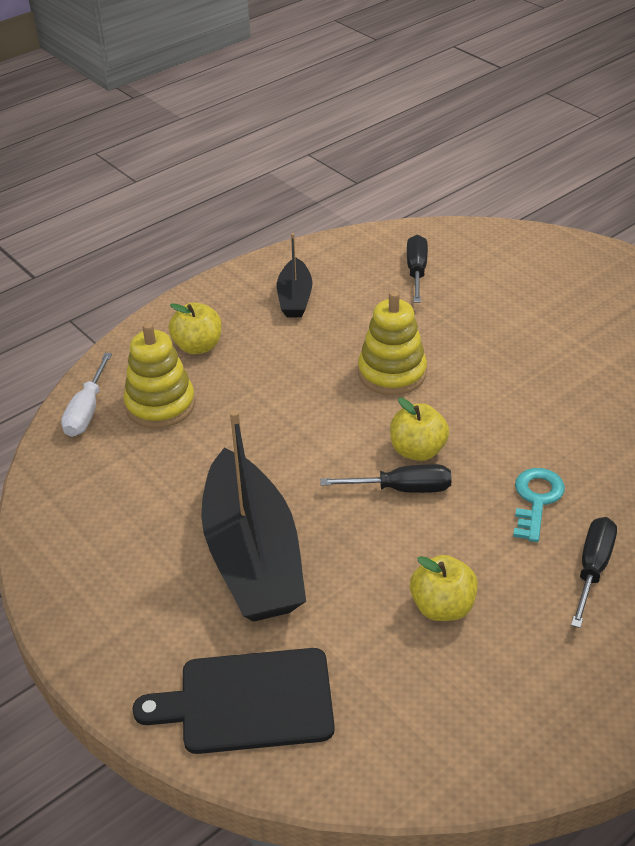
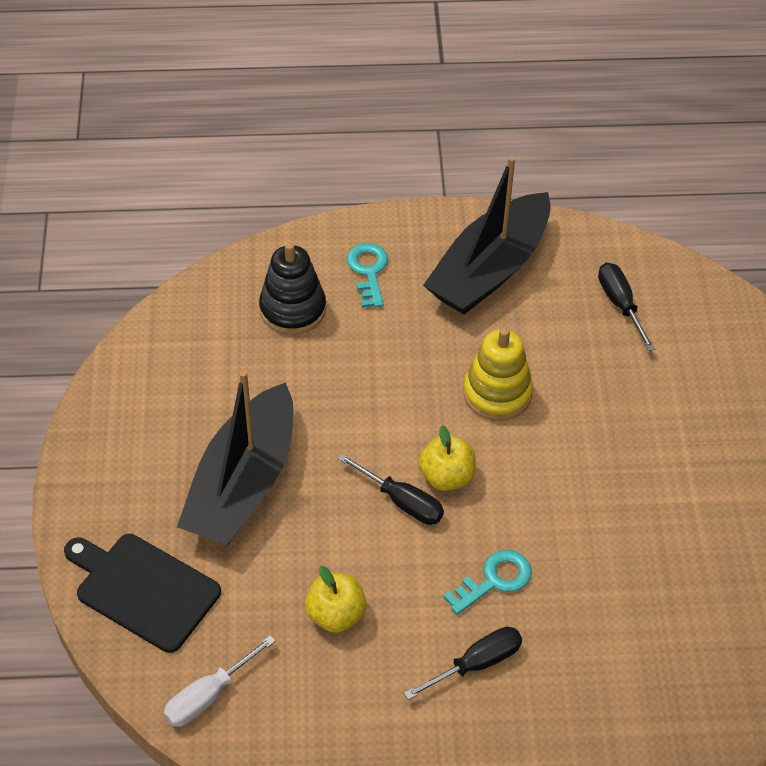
camera: 35 degrees right, 10 degrees up
white screwdriver [61,353,112,437] -> white screwdriver moved to [164,635,276,727]
yellow stacking toy [123,322,195,428] -> black stacking toy [259,242,326,335]
yellow apple [169,303,222,355] -> turquoise key [347,243,388,308]
black boat [277,233,312,317] -> black boat [423,156,551,315], size x1.96
black screwdriver [407,234,428,303] -> black screwdriver turned 60 degrees counterclockwise [598,262,656,351]

